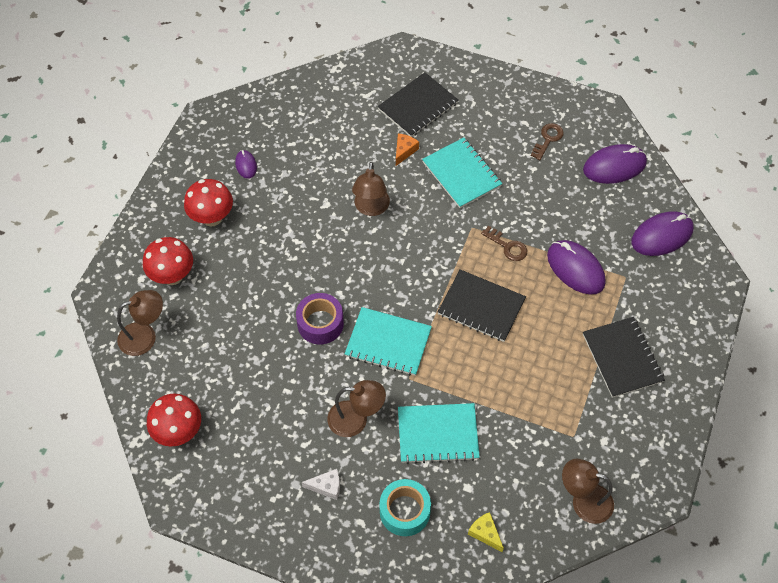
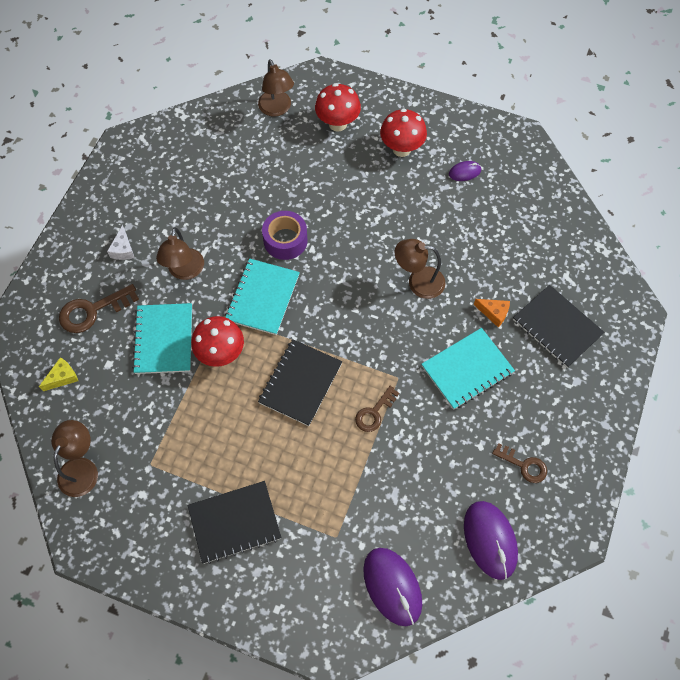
camera: 90 degrees right, 5 degrees up
red mushroom [147,394,201,446] -> red mushroom moved to [191,316,244,367]
turquoise tape [380,479,431,536] -> brown key [59,284,139,333]
purple mouse [547,240,606,295] -> none

